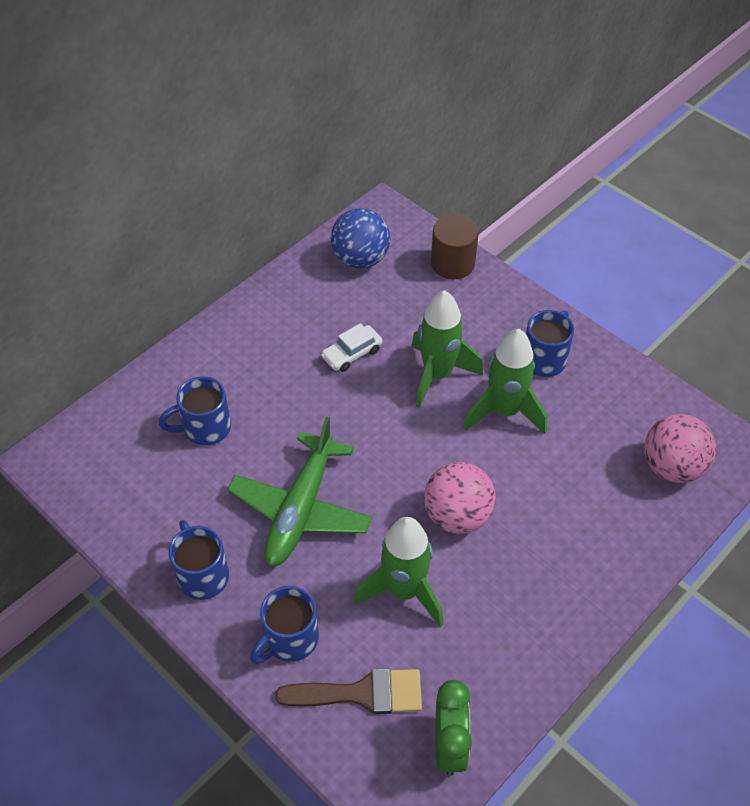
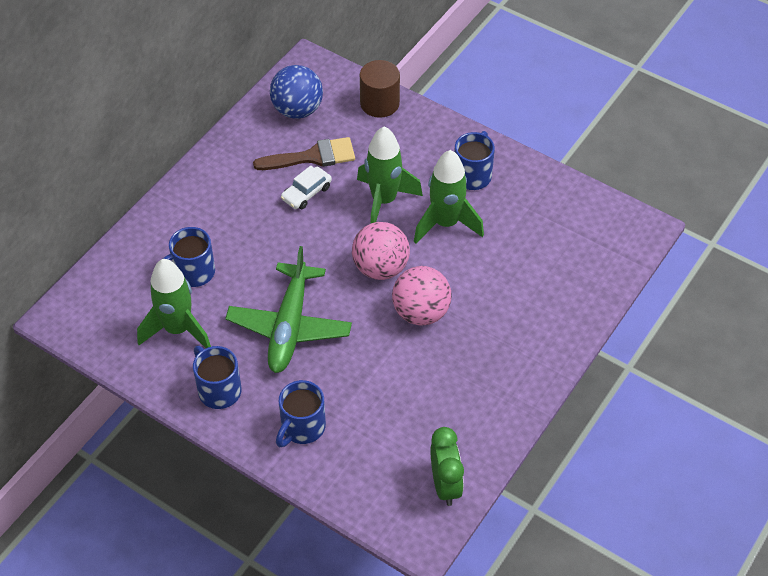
camera: 10 degrees left, 0 degrees up
brown brush [275,668,422,714] -> brown brush moved to [253,137,355,170]
green rocket [353,517,444,627] -> green rocket moved to [137,259,211,348]
pink ball [644,414,716,483] -> pink ball moved to [352,222,410,280]

